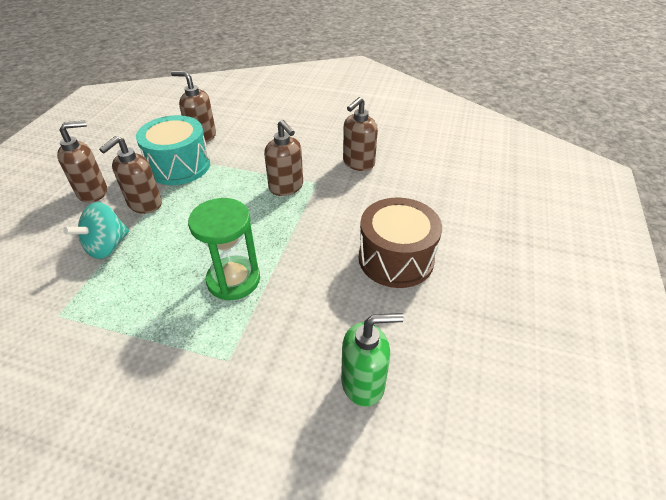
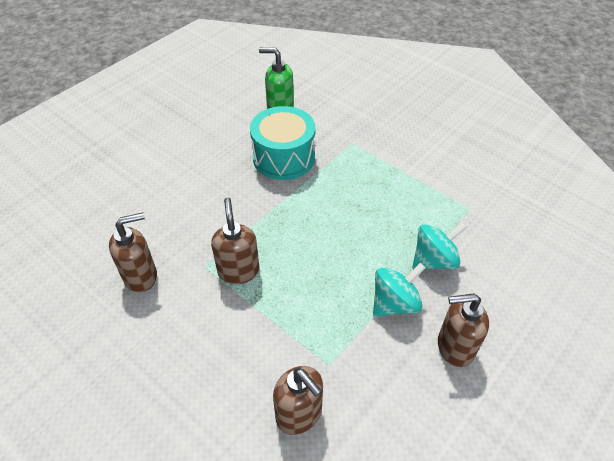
camera: 155 degrees left, 5 degrees up
brown soap dispenser [99,136,162,214] -> turquoise spinning top [373,263,425,317]
turquoise drum [136,115,210,185] -> turquoise drum moved to [250,106,315,180]
green hourglass [188,198,260,300] -> none
brown drum [359,197,442,288] -> none

